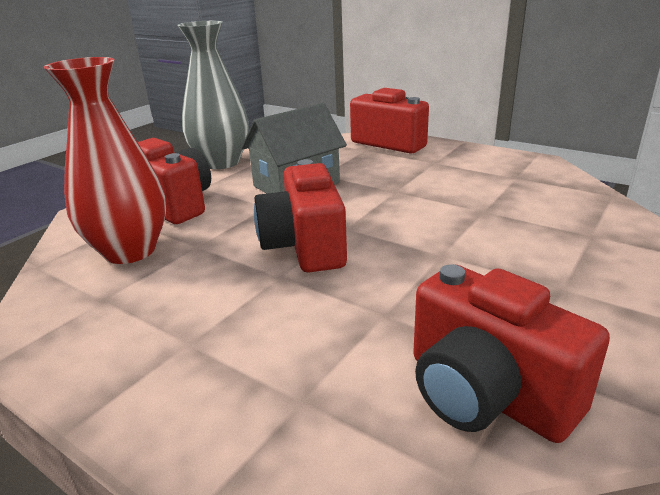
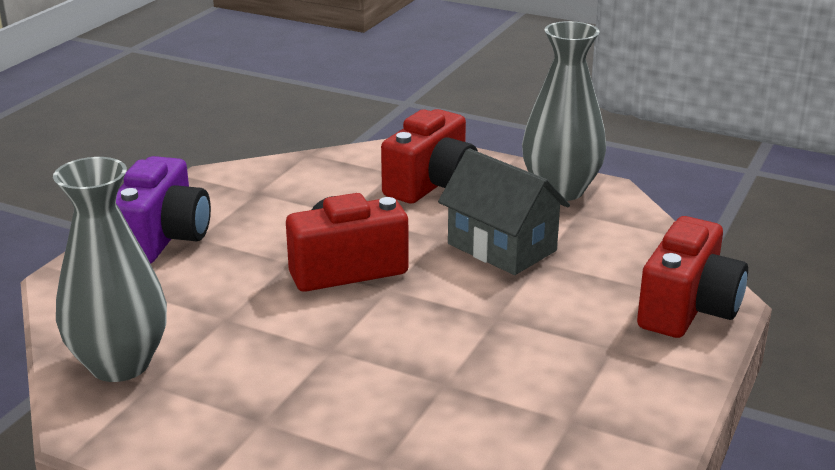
camera: 80 degrees right, 0 degrees up
red vase [44,57,166,264] -> none
red camera [413,264,610,443] -> grey vase [53,157,167,382]
none -> purple camera [116,156,211,263]

